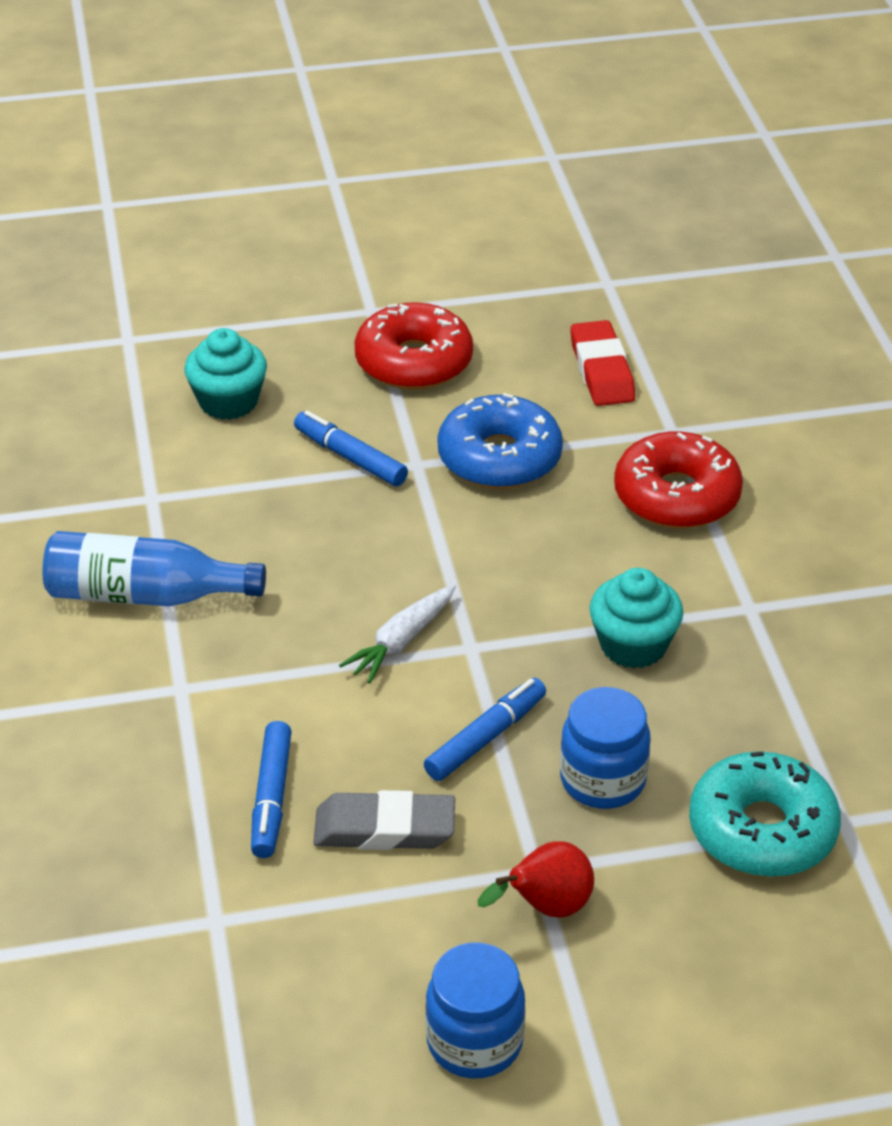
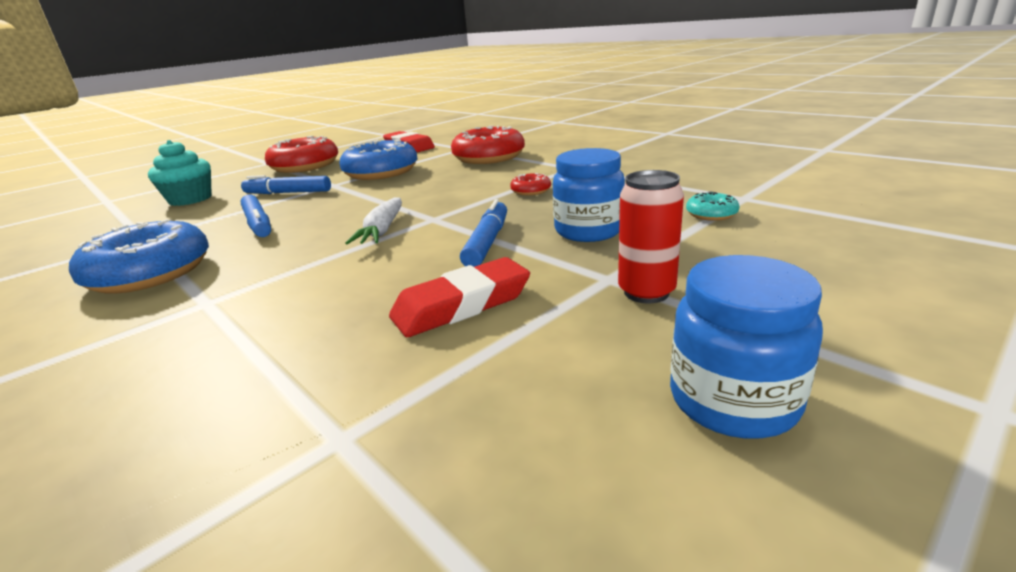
camera: 30 degrees left, 15 degrees down
blue bottle [43,531,266,607] -> blue donut [69,219,209,294]
blue marker [251,721,292,858] -> blue marker moved to [240,194,271,237]
grey eraser [313,790,455,850] -> red eraser [389,257,530,337]
red pear [478,841,594,918] -> red can [618,170,684,303]
turquoise cupcake [590,568,683,669] -> red donut [510,173,551,196]
turquoise donut [689,751,841,877] -> turquoise donut [686,192,739,221], size x0.44

